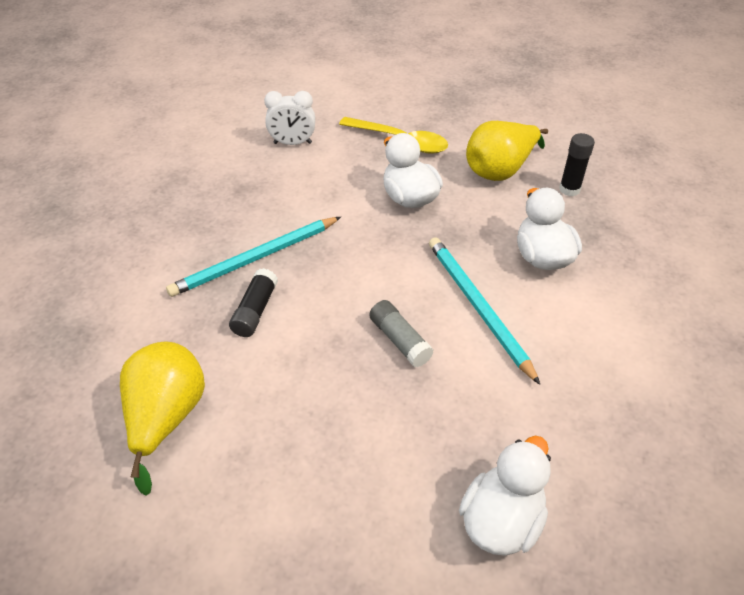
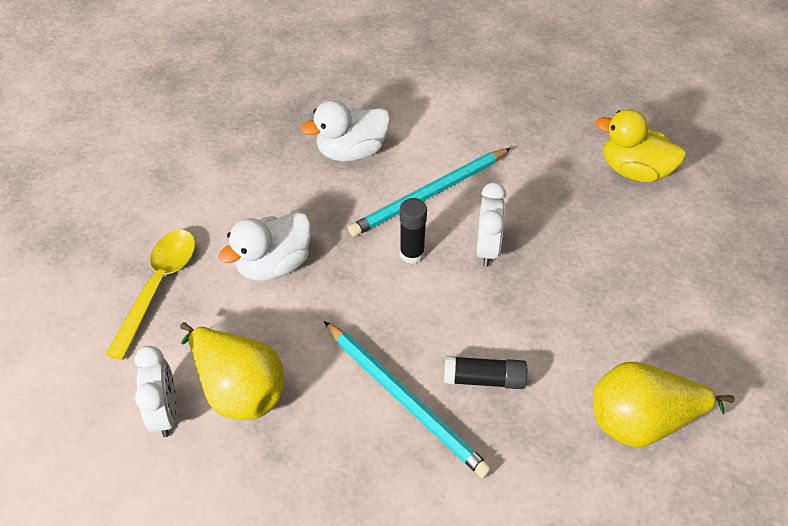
camera: 100 degrees left, 5 degrees up
grey glue stick [369,300,434,367] -> white clock [476,182,506,267]
white duck [459,436,551,556] -> yellow duck [595,109,686,182]
yellow pear [466,121,548,181] -> yellow pear moved to [180,322,284,420]
black glue stick [559,133,595,196] -> black glue stick moved to [400,198,427,264]

